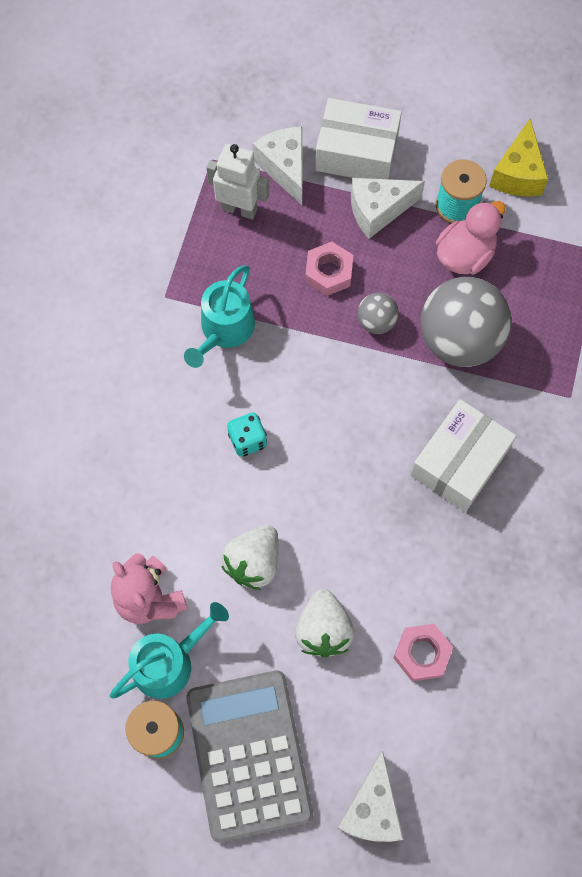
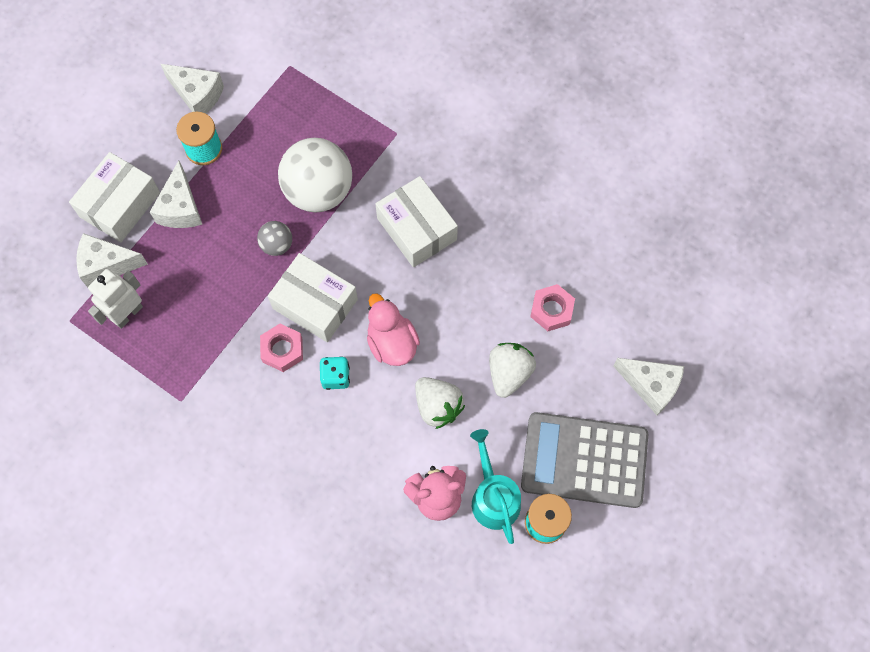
camera: 70 degrees left, 0 degrees up
turquoise watering can [184,265,255,368] -> none
white strawberry [295,589,355,657] -> white strawberry turned 90 degrees counterclockwise [489,343,536,398]
pink nut [305,242,353,296] -> pink nut moved to [260,324,303,372]
grey ball [420,277,511,367] -> white ball [278,138,352,212]
pink duck [436,201,506,275] -> pink duck moved to [367,293,420,366]
yellow cheese [489,119,548,197] -> white cheese [161,64,224,114]
none -> white box [268,253,358,342]

